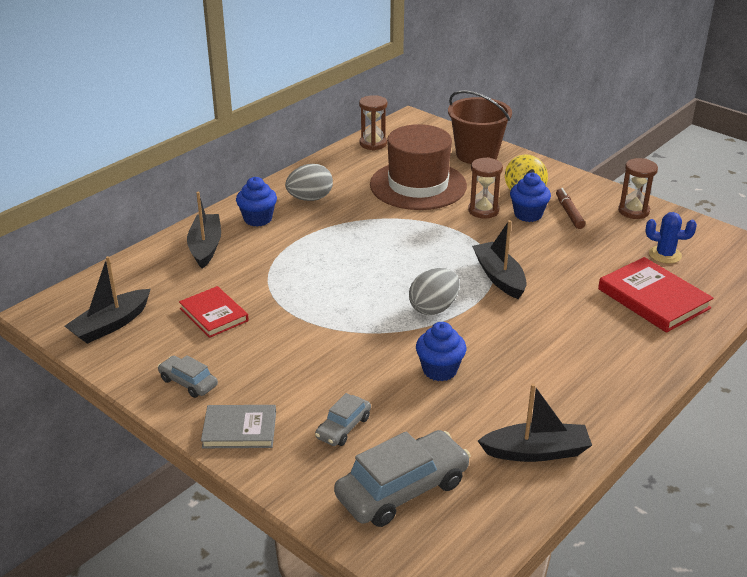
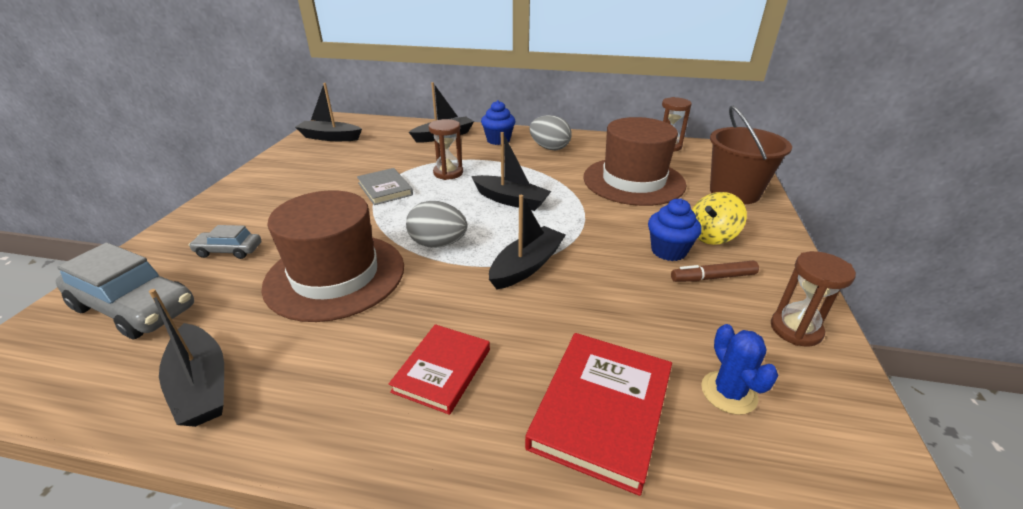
camera: 60 degrees right, 0 degrees up
grey car [158,355,218,398] -> none
red book [179,286,249,338] -> red book moved to [389,324,490,415]
grey book [201,405,276,448] -> grey book moved to [357,168,413,205]
blue cupcake [416,322,466,381] -> brown hat [261,190,404,322]
brown hourglass [468,157,503,219] -> brown hourglass moved to [429,119,463,180]
brown marker [556,188,585,229] -> brown marker turned 150 degrees counterclockwise [671,261,759,282]
none -> black boat [471,132,551,211]

